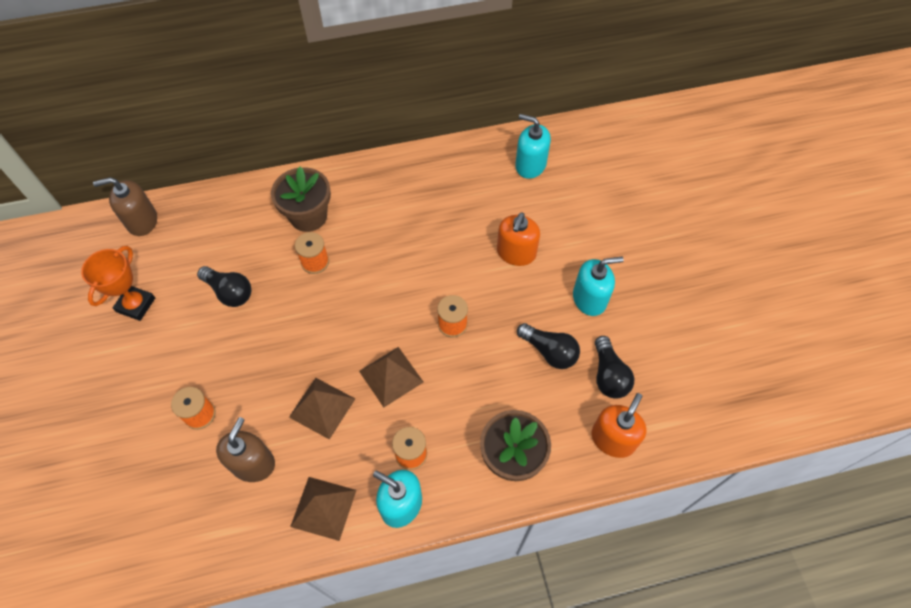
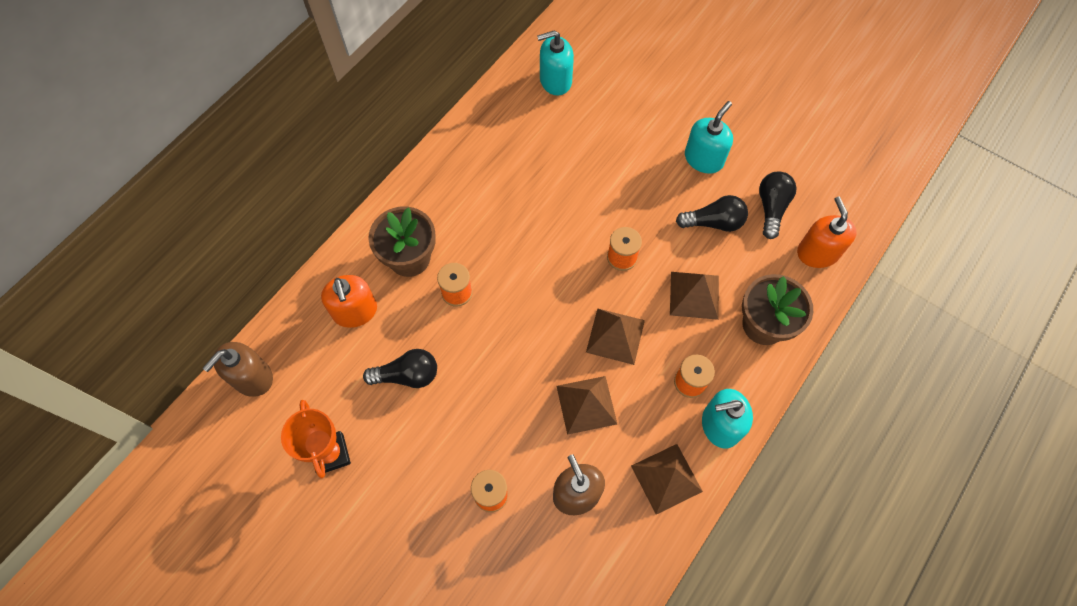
camera: 40 degrees left, 5 degrees up
orange soap dispenser [497,213,540,266] -> orange soap dispenser moved to [321,275,377,328]
black light bulb [595,336,634,399] -> black light bulb turned 120 degrees counterclockwise [759,172,797,239]
none -> brown pyramid [670,272,719,320]

